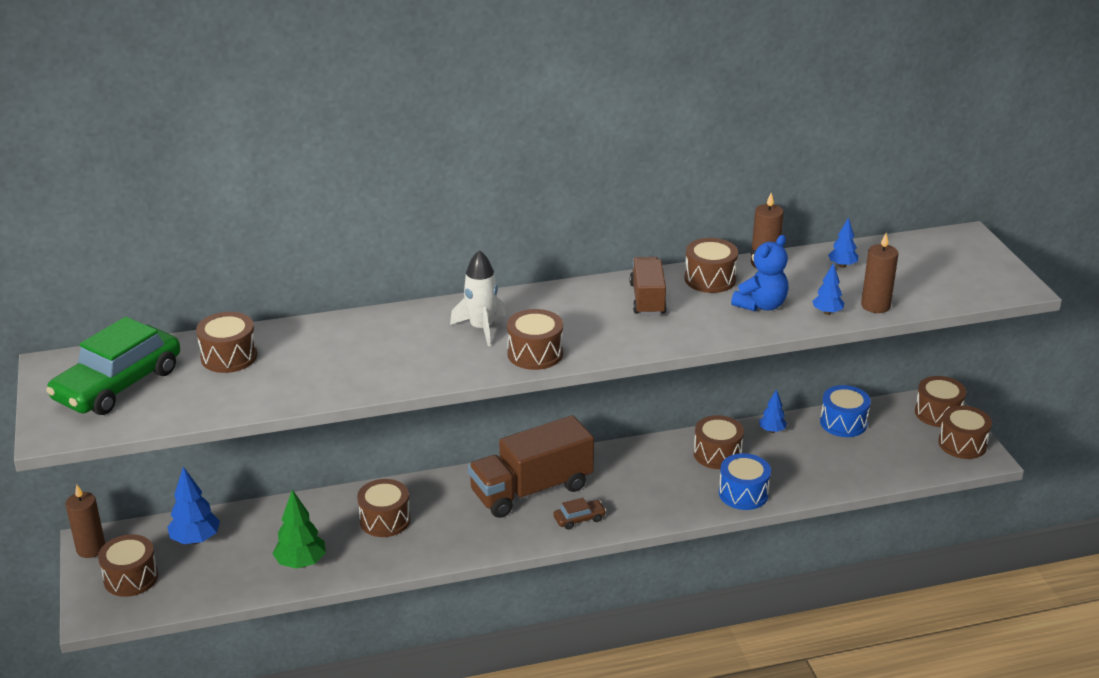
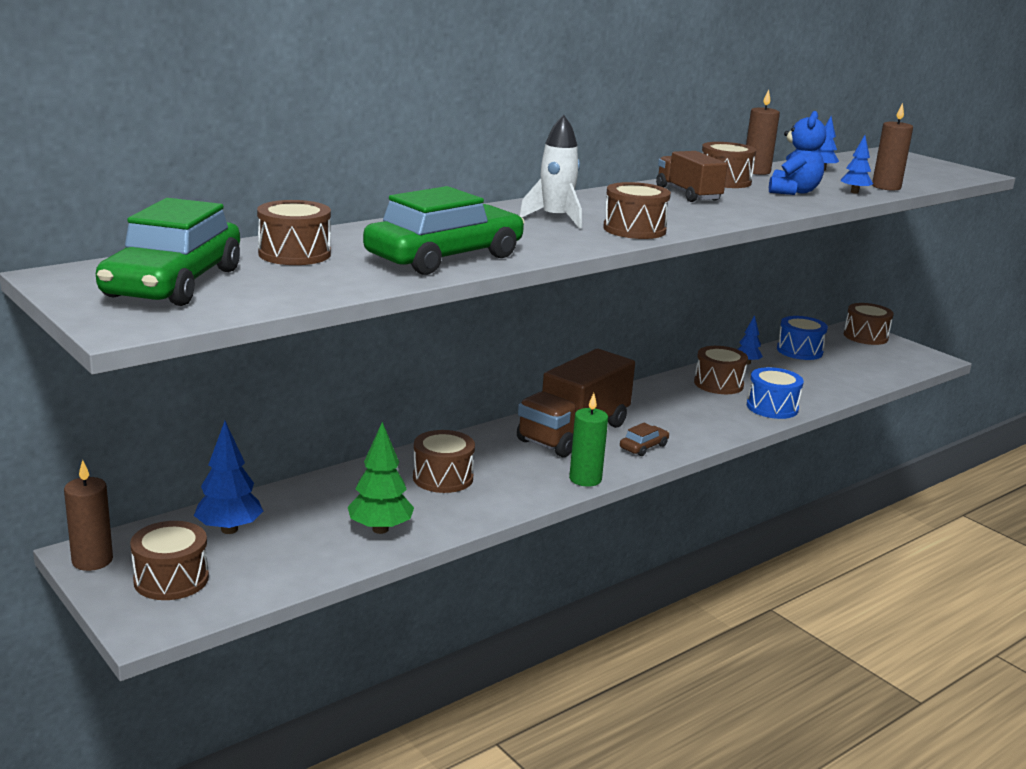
camera: 25 degrees left, 10 degrees down
brown drum [938,406,992,459] -> none
none -> green car [363,186,524,275]
none -> green candle [569,393,608,487]

